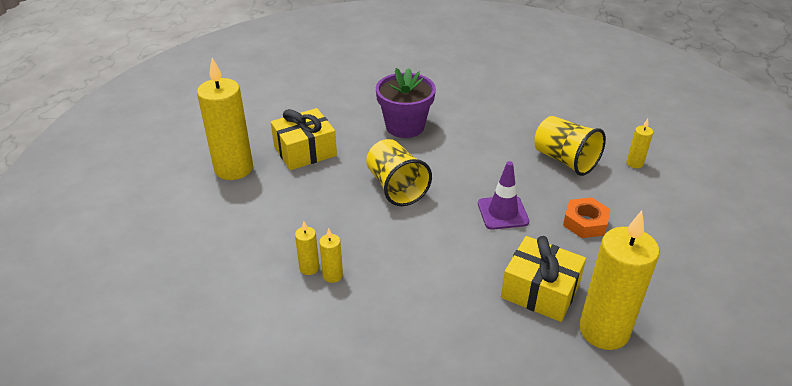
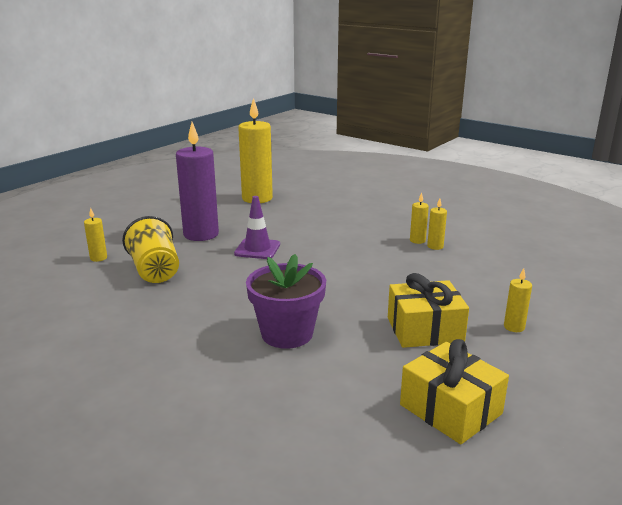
camera: 160 degrees left, 15 degrees down
yellow candle [197,58,253,180] -> yellow candle [504,268,532,332], size x0.44
yellow cup [366,139,432,206] -> none
yellow gift [501,236,586,322] -> yellow gift moved to [400,339,509,444]
orange nut [563,197,611,238] -> purple candle [176,122,219,241]

